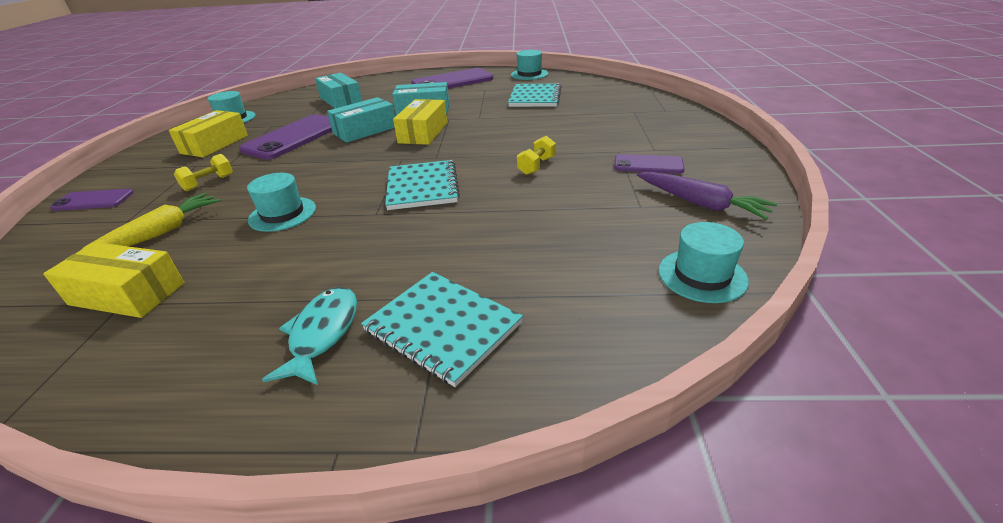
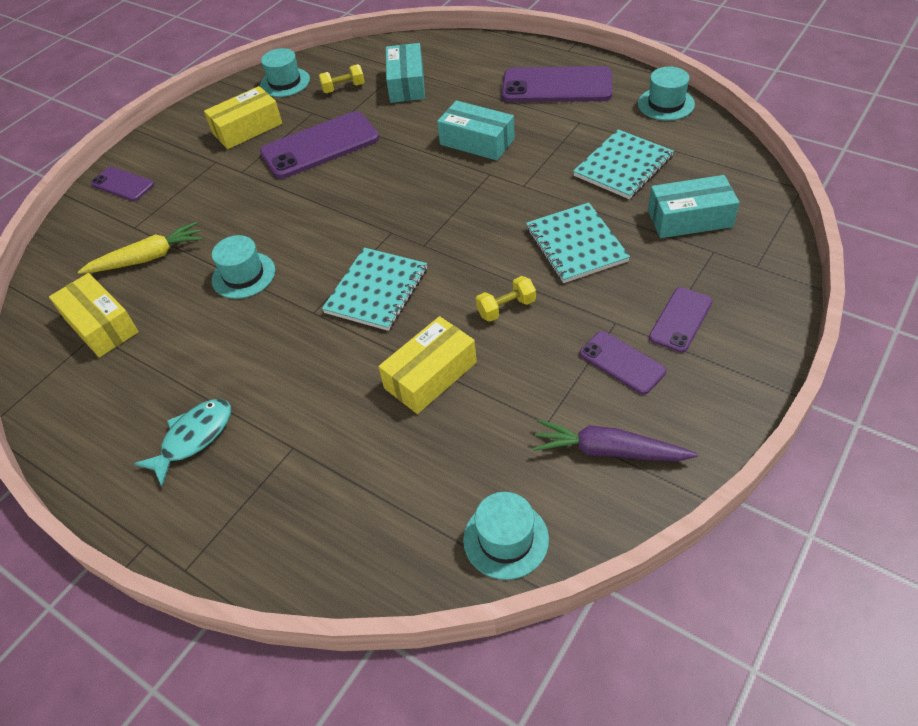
camera: 35 degrees right, 15 degrees up
yellow dumbbell [174,154,233,191] -> yellow dumbbell moved to [319,64,365,93]
turquoise box [327,97,395,143] -> turquoise box moved to [648,175,740,238]
turquoise notebook [361,272,523,387] -> turquoise notebook moved to [526,203,630,283]
yellow box [393,99,447,145] -> yellow box moved to [378,316,477,414]
purple carrot [637,172,777,220] -> purple carrot turned 120 degrees clockwise [533,420,698,461]
none -> purple phone [649,287,713,353]

